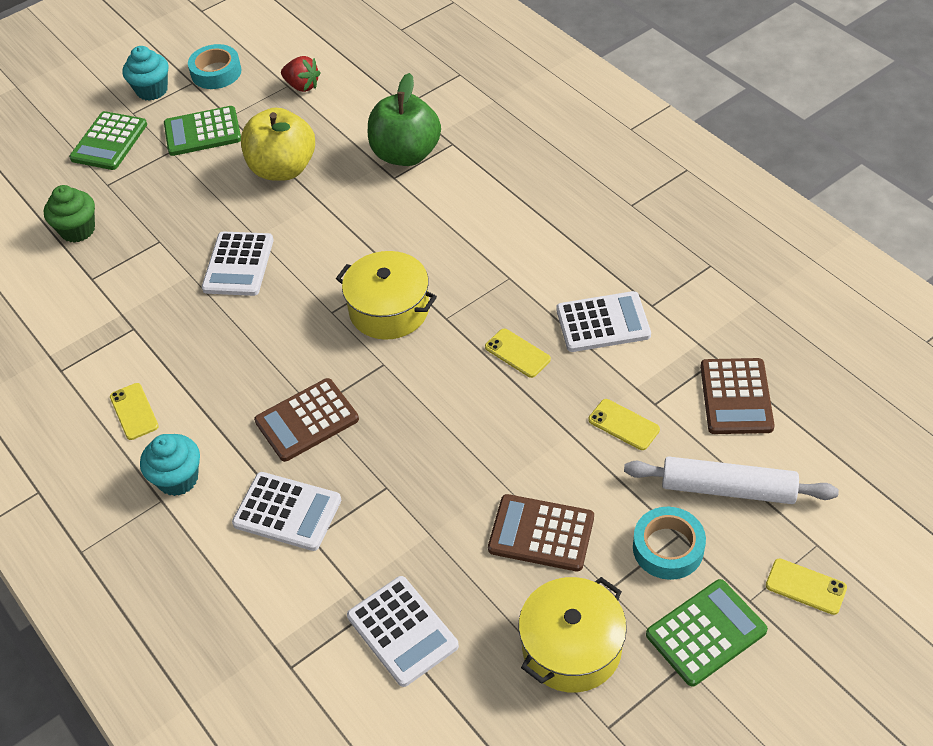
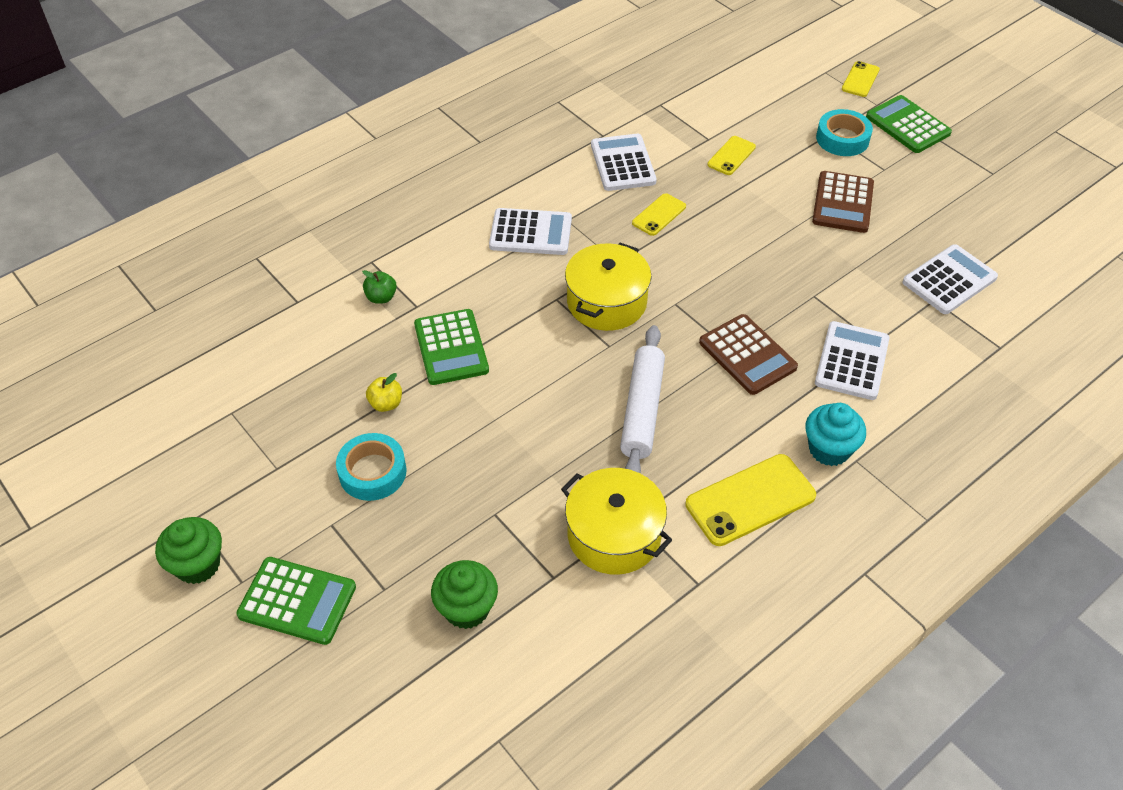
camera: 95 degrees left, 0 degrees up
yellow phone [110,383,159,440] -> yellow phone [686,454,816,546], size x1.76
turquoise cupcake [123,46,168,101] -> green cupcake [155,517,222,584]
green calculator [164,106,241,156] -> green calculator moved to [414,309,489,385]
turquoise tape [188,44,241,89] -> turquoise tape moved to [336,433,407,501]
white calculator [202,232,274,296] -> white calculator moved to [489,208,572,255]
yellow apple [241,107,315,181] -> yellow apple [366,373,402,412], size x0.41
red strawberry [281,56,320,92] -> none
green apple [368,73,441,166] -> green apple [362,270,397,304], size x0.41
yellow pot [519,577,627,692] -> yellow pot moved to [561,468,672,575]
white rolling pin [624,456,839,504] -> white rolling pin moved to [620,325,665,474]
brown calculator [700,358,775,434] -> none

